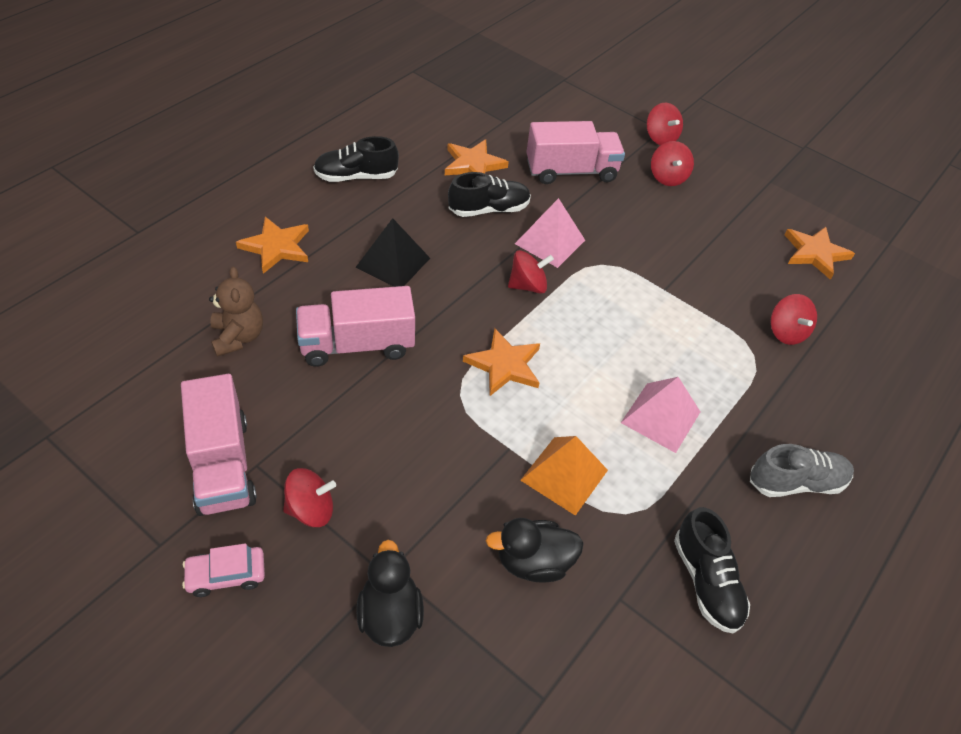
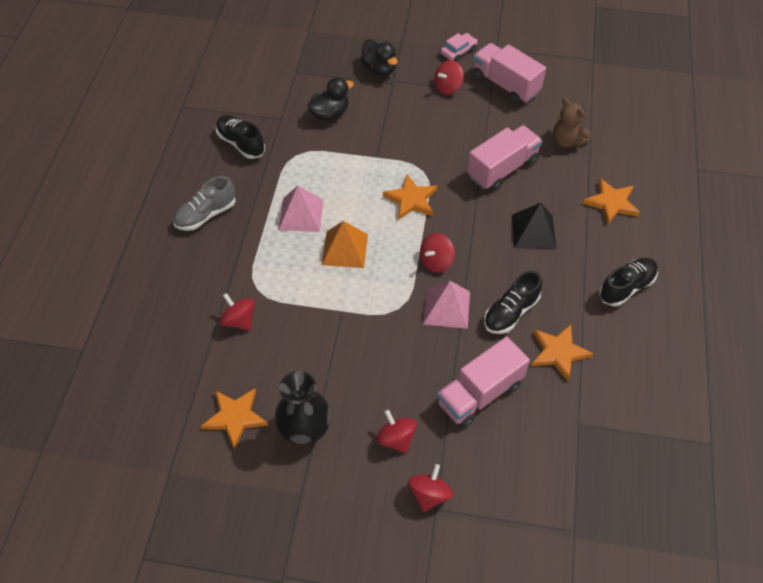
camera: 155 degrees right, 5 degrees up
orange pyramid [520,436,608,516] -> orange pyramid moved to [322,221,368,268]
red spinning top [647,103,683,145] -> red spinning top turned 75 degrees clockwise [408,464,453,512]
none -> black vase [274,371,331,445]

